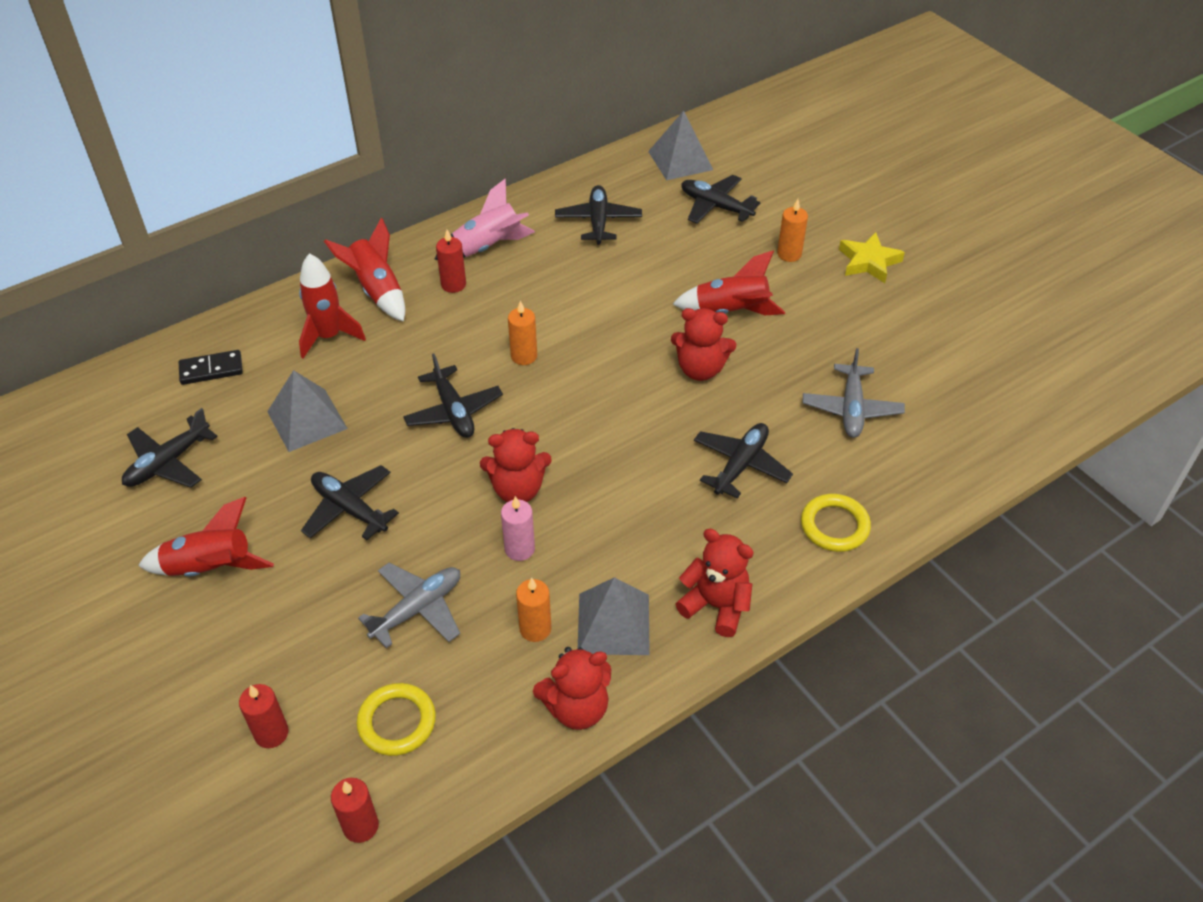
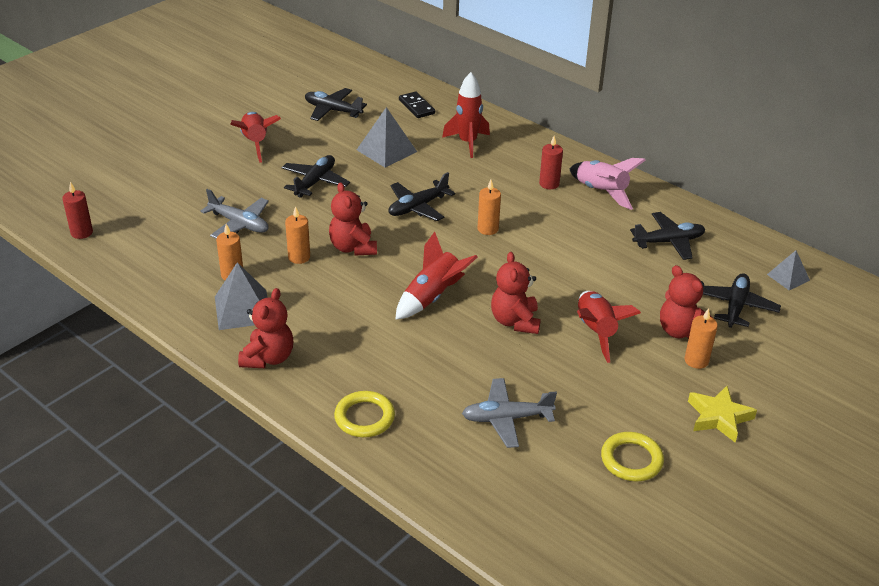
camera: 75 degrees right, 10 degrees down
red candle [239,684,288,748] -> none
red rocket [324,218,405,322] -> red rocket moved to [395,232,478,320]
yellow ring [356,683,436,756] -> yellow ring moved to [601,432,664,481]
pink candle [501,496,535,561] -> orange candle [285,206,310,264]
red teddy bear [533,647,611,730] -> red teddy bear moved to [660,265,713,339]
grey pyramid [648,111,713,180] -> grey pyramid [767,250,810,290], size x0.61
black plane [694,423,793,499] -> none

